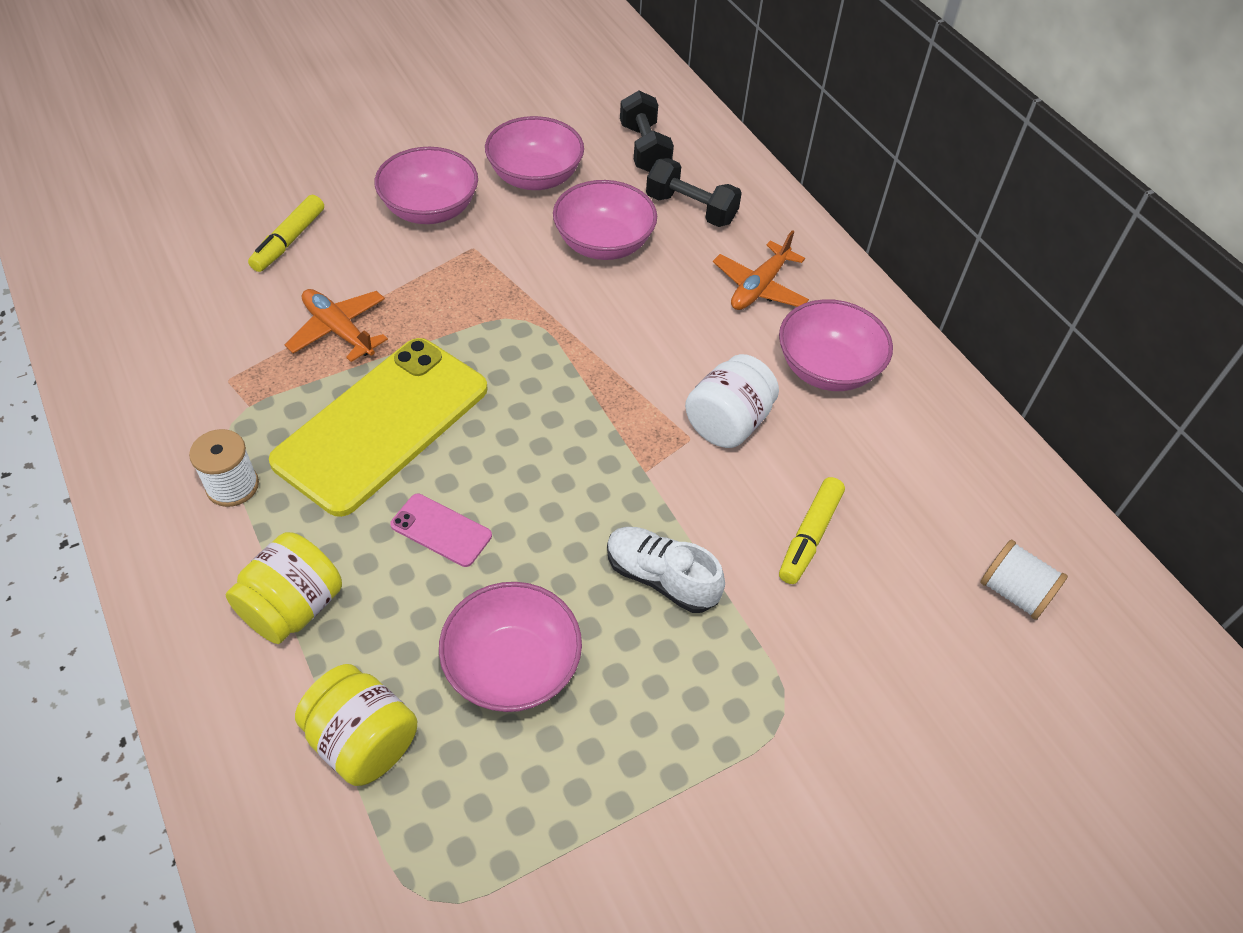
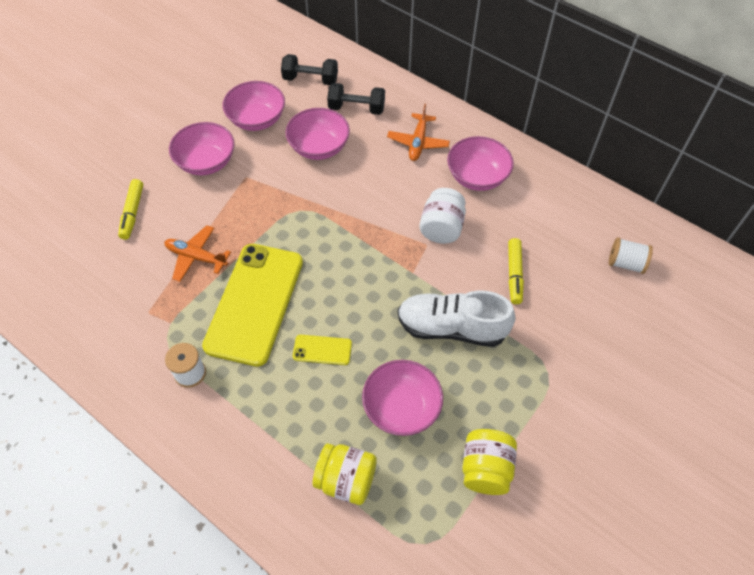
camera: 20 degrees left, 5 degrees up
yellow jar [226,532,342,644] -> yellow jar moved to [462,429,517,495]
pink phone [390,494,492,567] -> yellow phone [293,335,352,365]
white shoe [607,527,725,613] -> white shoe [398,290,515,347], size x1.53
black dumbbell [620,91,674,172] -> black dumbbell turned 45 degrees counterclockwise [281,54,338,85]

